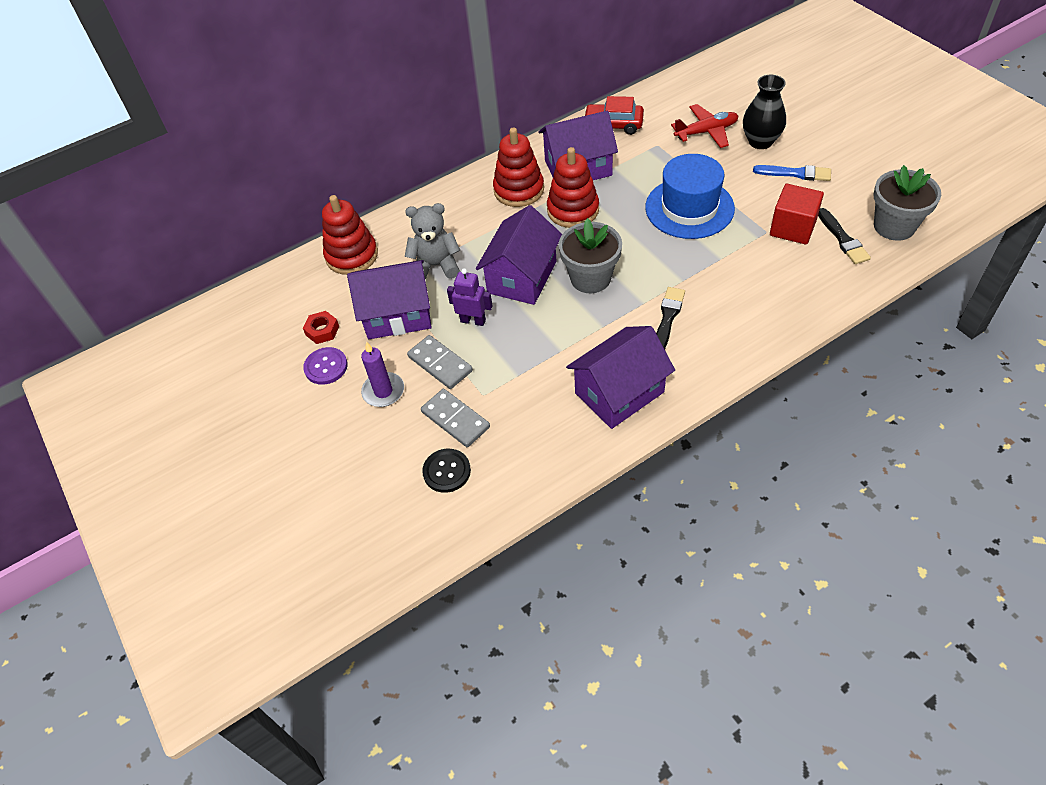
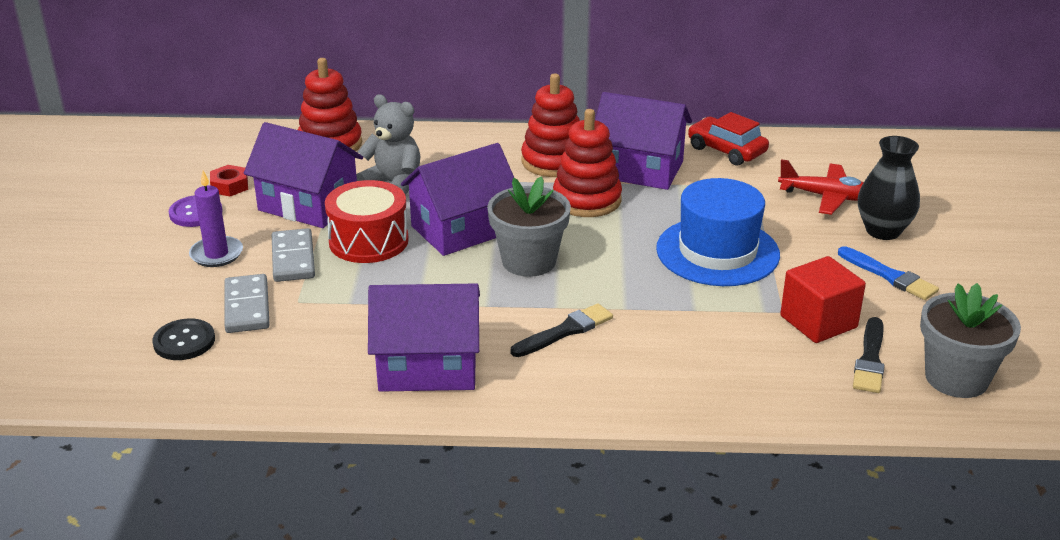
camera: 30 degrees right, 20 degrees down
purple robot [447,268,493,326] -> red drum [325,180,409,263]

